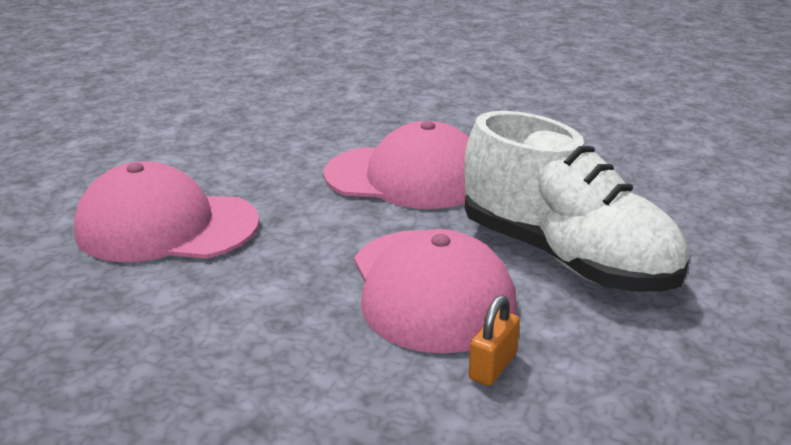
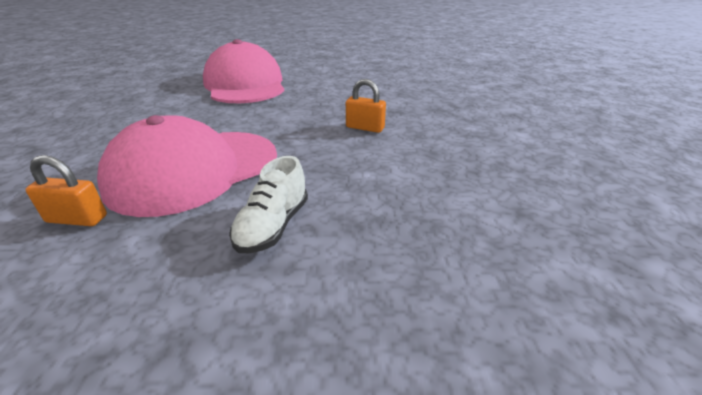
camera: 65 degrees right, 5 degrees up
pink cap [323,121,469,209] -> orange padlock [346,79,386,133]
white shoe [465,111,689,292] -> white shoe [229,156,308,253], size x0.41

